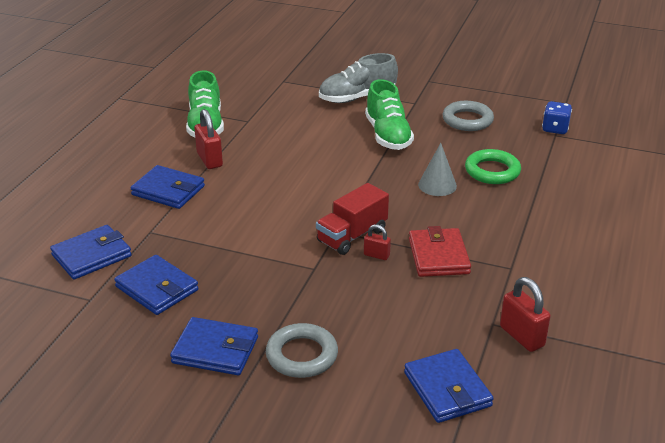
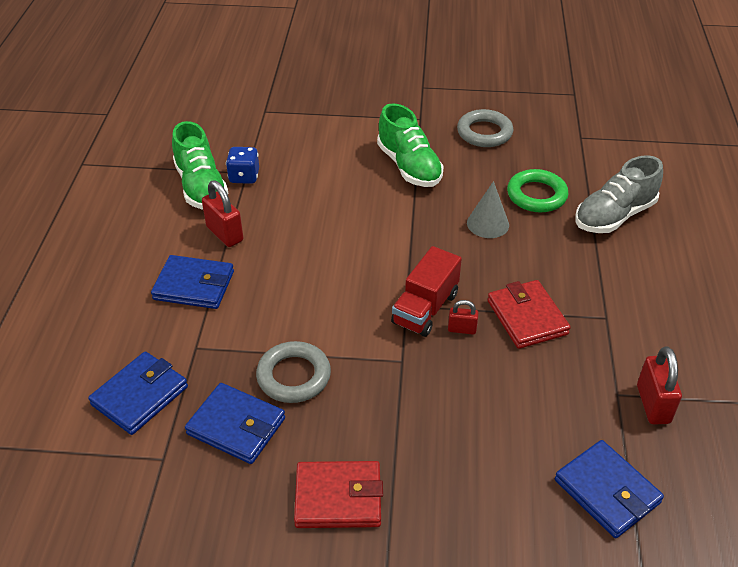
camera: 15 degrees left, 10 degrees up
blue wallet [170,317,258,375] -> red wallet [294,461,383,528]
grey ring [266,323,338,378] -> grey ring moved to [256,341,331,403]
grey shoe [319,53,398,103] -> grey shoe moved to [575,155,663,233]
red padlock [500,277,551,352] -> red padlock turned 45 degrees clockwise [637,347,682,425]
blue dice [542,101,572,134] -> blue dice moved to [226,147,259,184]

